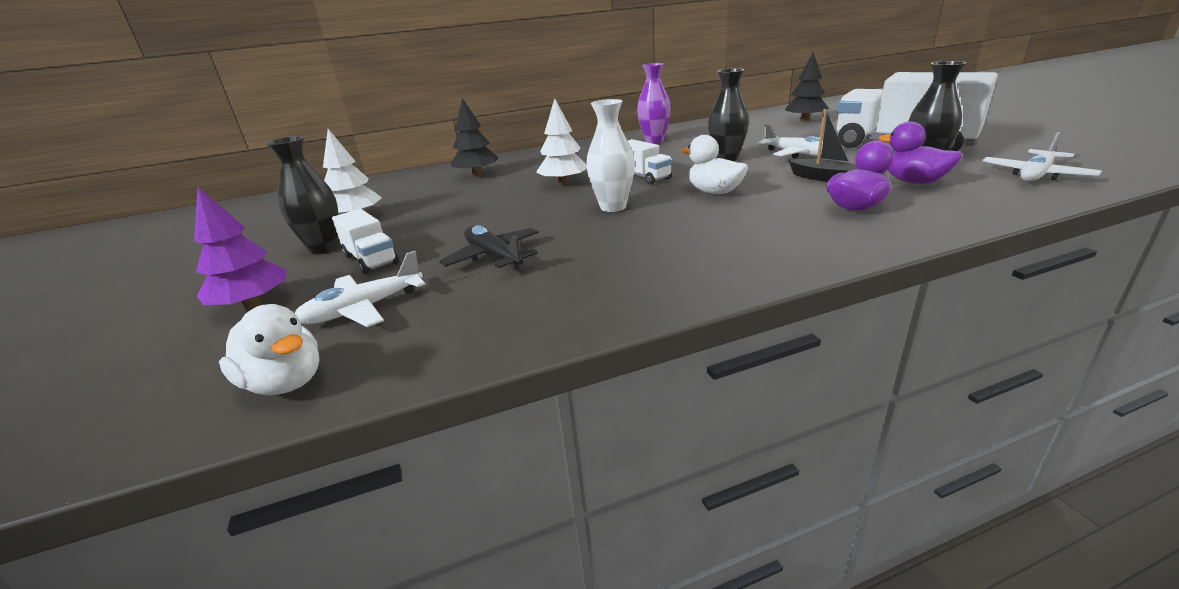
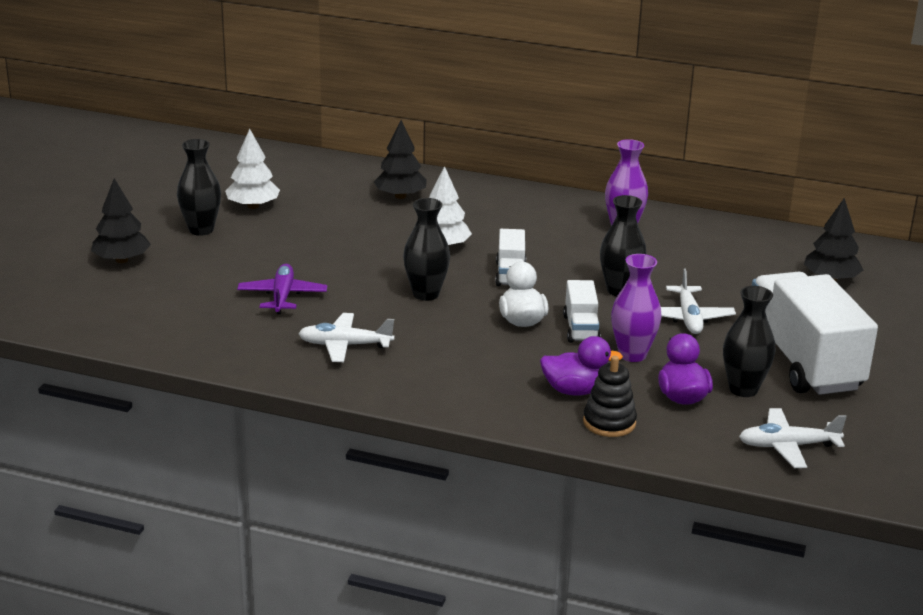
camera: 35 degrees right, 0 degrees up
purple tree [194,187,286,309] -> black tree [91,178,151,263]
white duck [219,304,320,395] -> none
white plane [295,251,425,327] -> white plane moved to [298,313,394,362]
white truck [332,209,399,274] -> white truck moved to [563,280,601,343]
black plane [439,225,539,271] -> purple plane [237,264,327,314]
white vase [586,99,635,212] -> black vase [403,198,450,301]
black boat [789,109,857,181] -> purple vase [611,254,662,362]
none -> black stacking toy [583,356,637,437]

